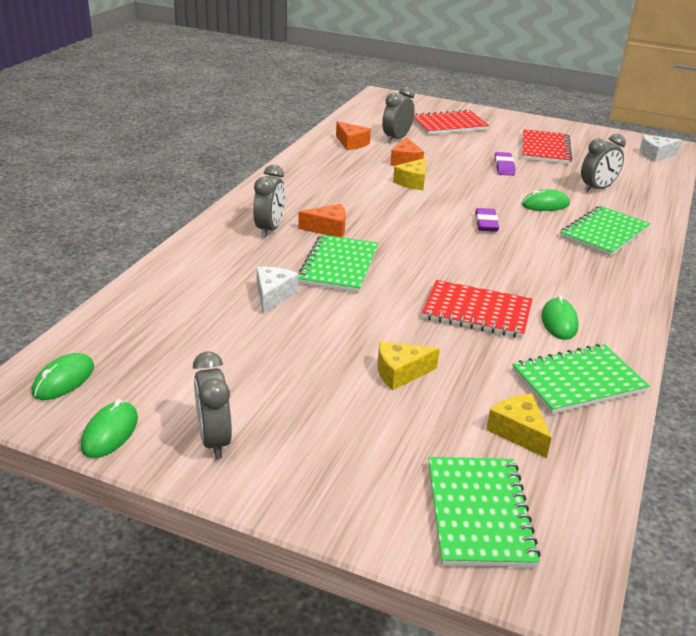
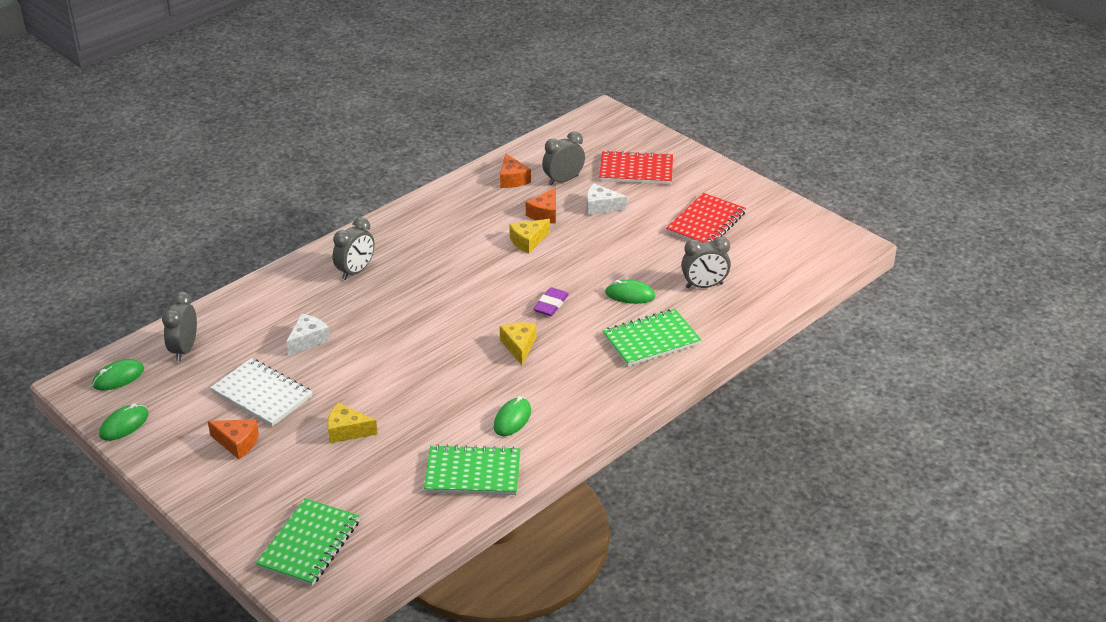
camera: 25 degrees right, 5 degrees up
grey clock [193,351,232,459] -> grey clock moved to [162,291,197,361]
orange cheese [298,204,346,237] -> orange cheese moved to [208,419,259,459]
green notebook [298,234,379,293] -> none
red notebook [422,280,533,338] -> none
yellow cheese [486,394,552,458] -> yellow cheese moved to [500,322,536,365]
purple eraser [495,152,515,176] -> none
white cheese [640,135,682,162] -> white cheese moved to [587,184,627,215]
none -> white notebook [210,358,313,427]

